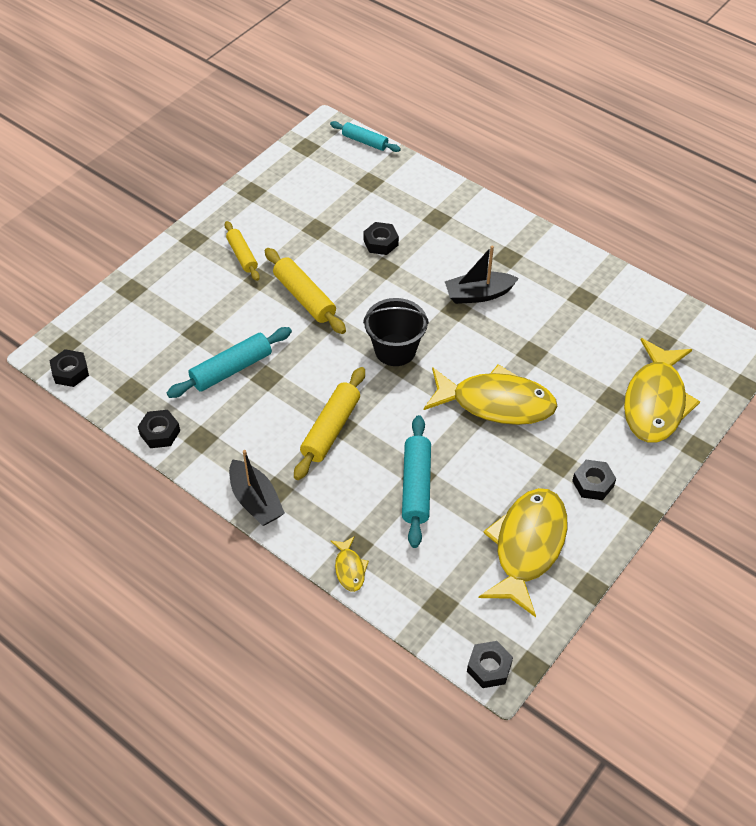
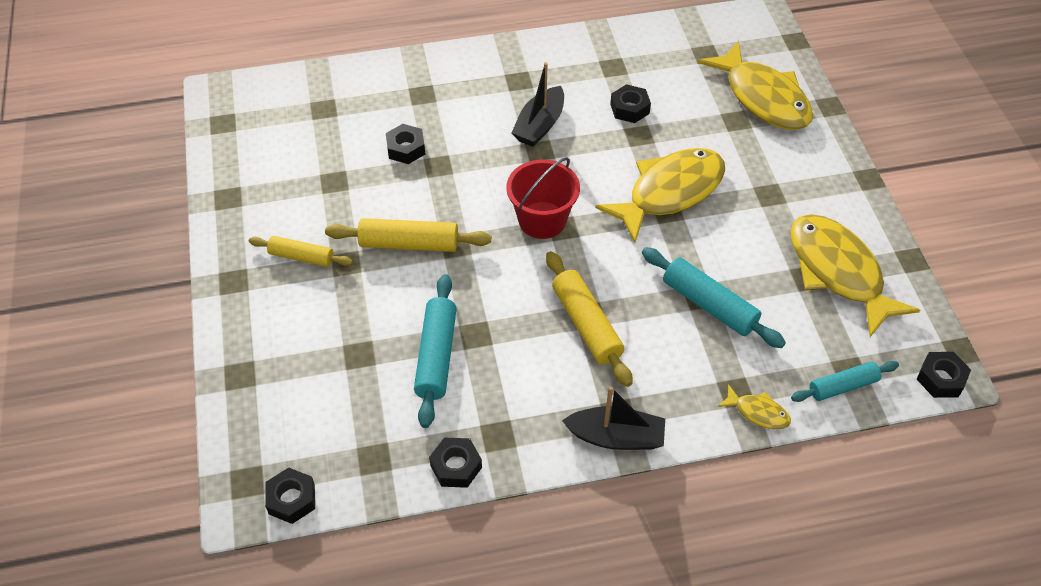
camera: 50 degrees left, 0 degrees up
turquoise rolling pin [330,121,401,152] -> turquoise rolling pin moved to [791,361,899,402]
black bucket [363,298,429,366] -> red bucket [506,157,580,239]
black nut [572,460,616,500] -> black nut moved to [610,84,651,123]

